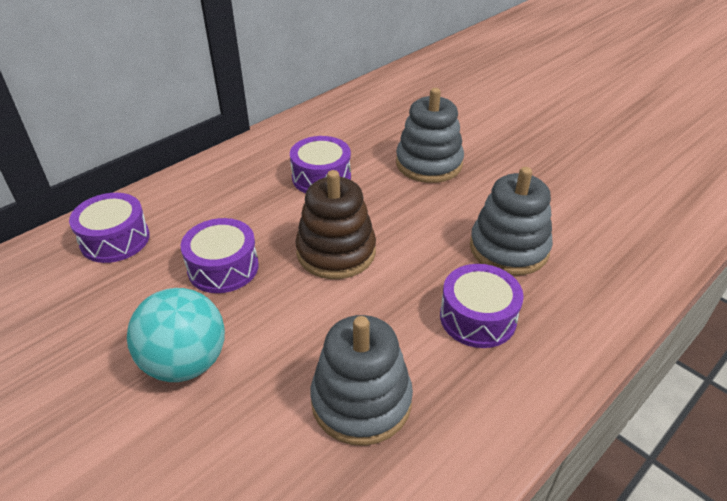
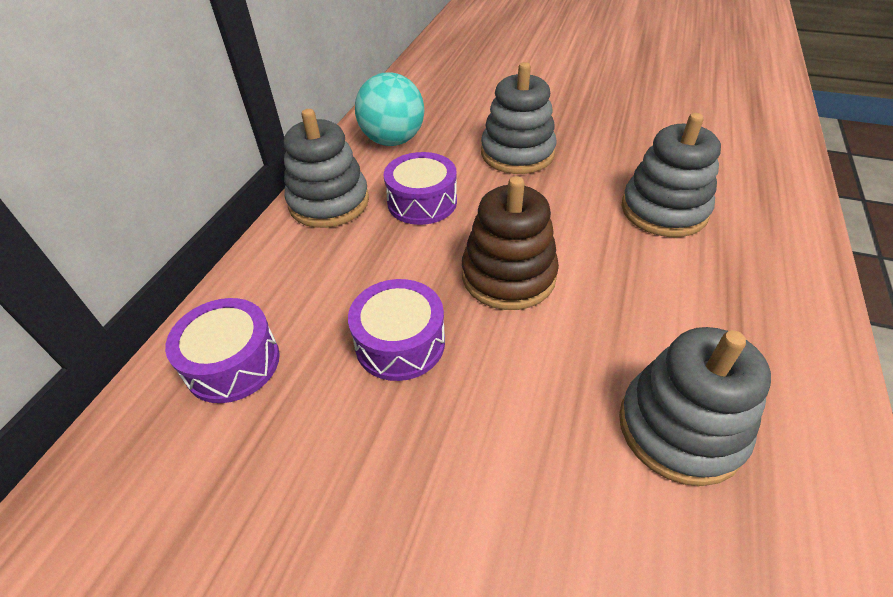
camera: 25 degrees left, 5 degrees up
turquoise ball [127,288,225,382] -> turquoise ball moved to [355,72,425,146]
purple drum [440,264,524,348] -> none
none -> grey stacking toy [284,109,369,228]

